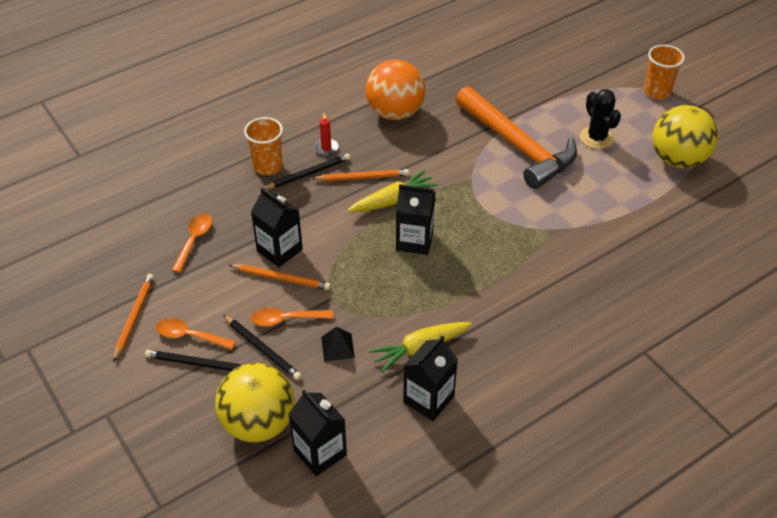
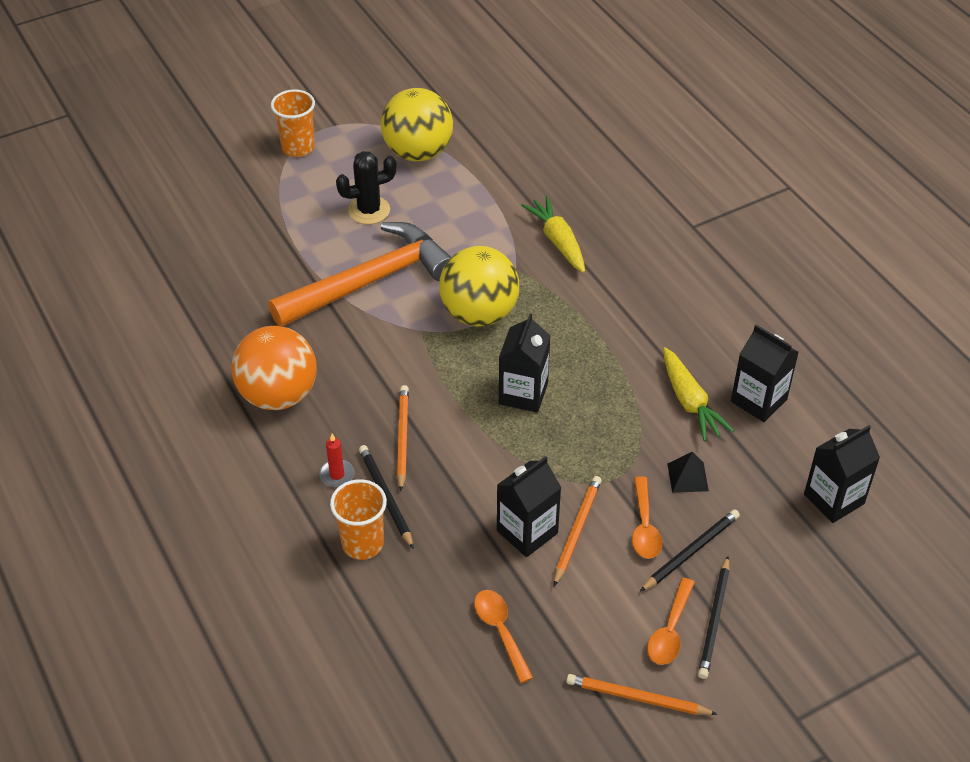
camera: 85 degrees left, 0 degrees up
orange spoon [172,214,212,273] -> orange spoon turned 45 degrees clockwise [474,590,533,683]
yellow ball [215,363,295,443] -> yellow ball moved to [439,246,519,327]
yellow carrot [348,170,438,212] -> yellow carrot moved to [521,196,585,273]

